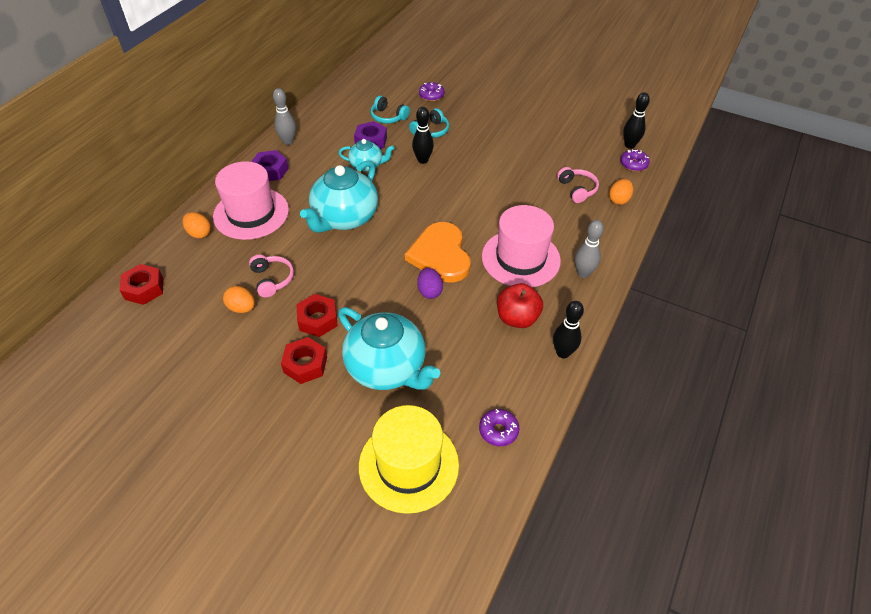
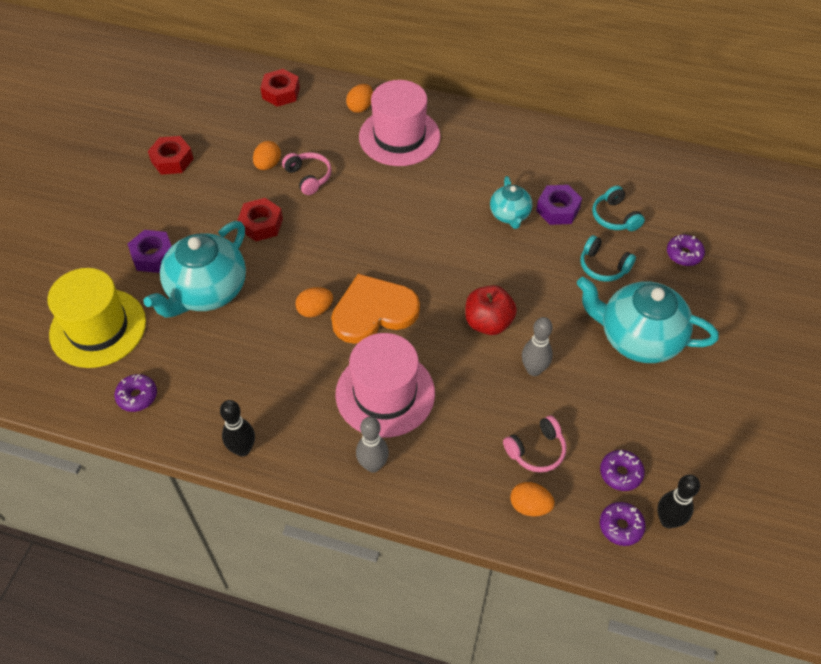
camera: 80 degrees right, 5 degrees up
pink headphones [249,255,294,297] -> pink headphones turned 90 degrees counterclockwise [282,152,332,195]
purple nut [251,150,289,181] -> purple nut moved to [128,230,171,273]
grey bowling pin [273,88,296,145] -> grey bowling pin moved to [522,317,553,376]
red nut [281,337,327,384] -> red nut moved to [148,136,194,175]
turquoise teapot [300,161,378,233] -> turquoise teapot moved to [576,277,719,363]
turquoise headphones [371,96,410,124] -> turquoise headphones turned 45 degrees counterclockwise [592,185,645,231]
black bowling pin [412,107,434,164] -> none
purple egg [417,268,443,299] -> orange egg [295,287,333,318]
red apple [497,283,543,328] -> red apple moved to [465,285,517,335]
none -> purple donut [600,450,645,491]

